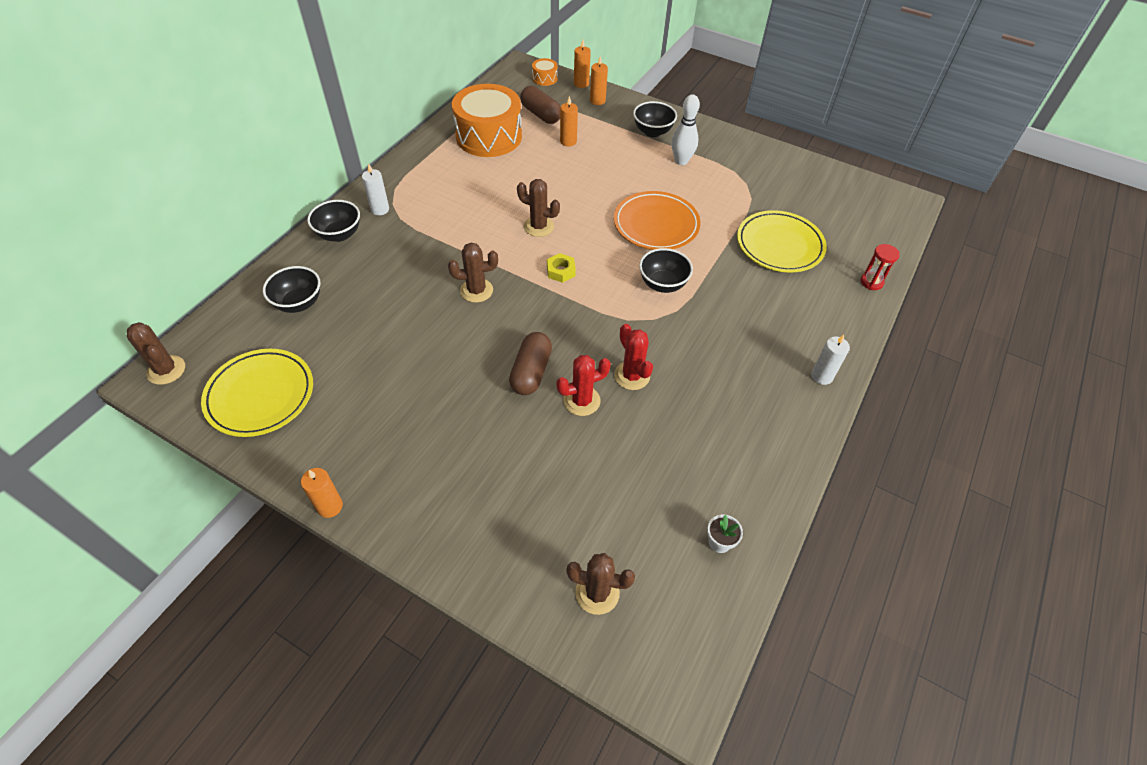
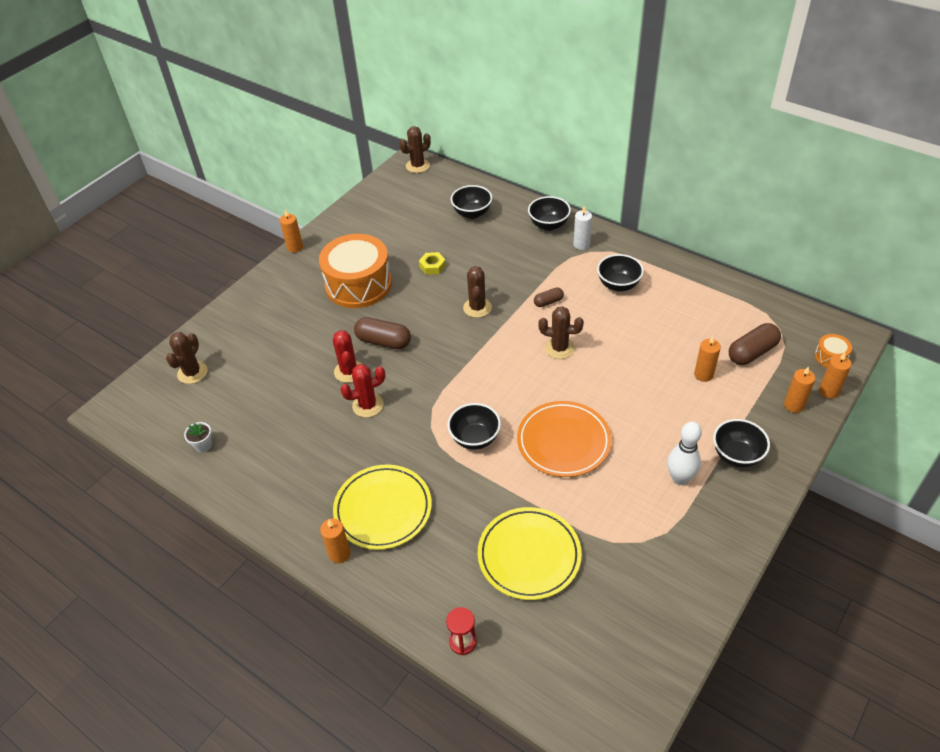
camera: 100 degrees right, 5 degrees down
yellow plate [201,349,313,437] -> yellow plate moved to [333,464,432,550]
orange drum [452,84,522,157] -> orange drum moved to [319,234,392,308]
brown cactus [517,179,560,237] -> brown cactus turned 75 degrees clockwise [538,306,584,359]
yellow nut [547,253,576,283] -> yellow nut moved to [419,252,446,275]
white candle [811,335,850,385] -> orange candle [320,519,351,563]
none -> brown capsule [534,288,564,307]
none -> black bowl [597,254,644,291]

